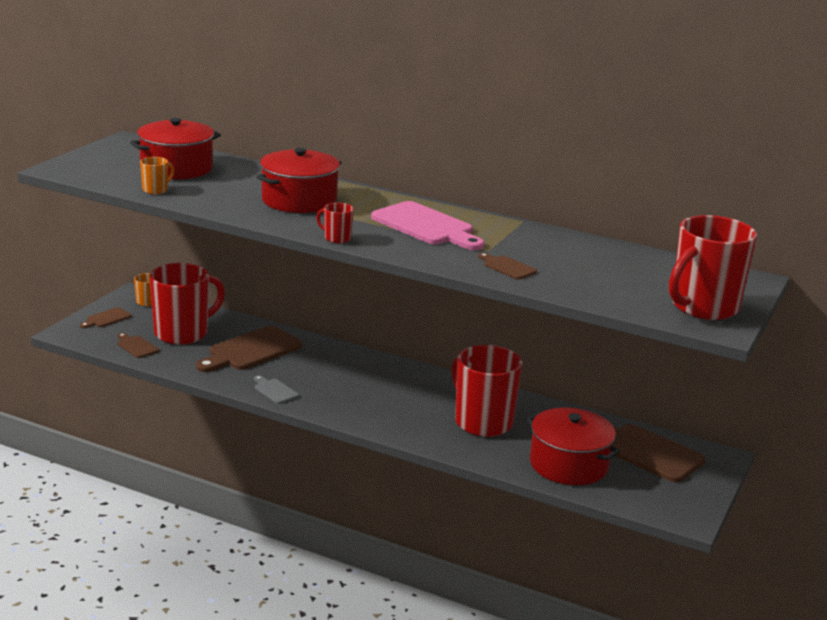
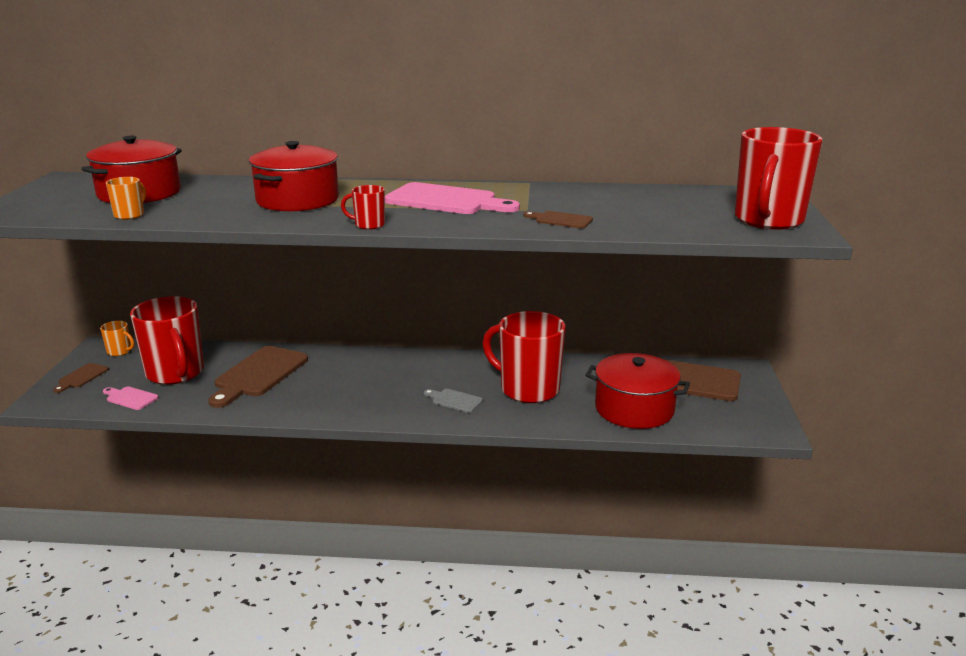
camera: 20 degrees left, 0 degrees up
brown cutting board [117,333,159,358] -> pink cutting board [103,387,159,410]
red mug [150,263,225,345] -> red mug turned 120 degrees clockwise [130,296,204,385]
grey cutting board [254,375,299,404] -> grey cutting board moved to [424,389,483,413]

